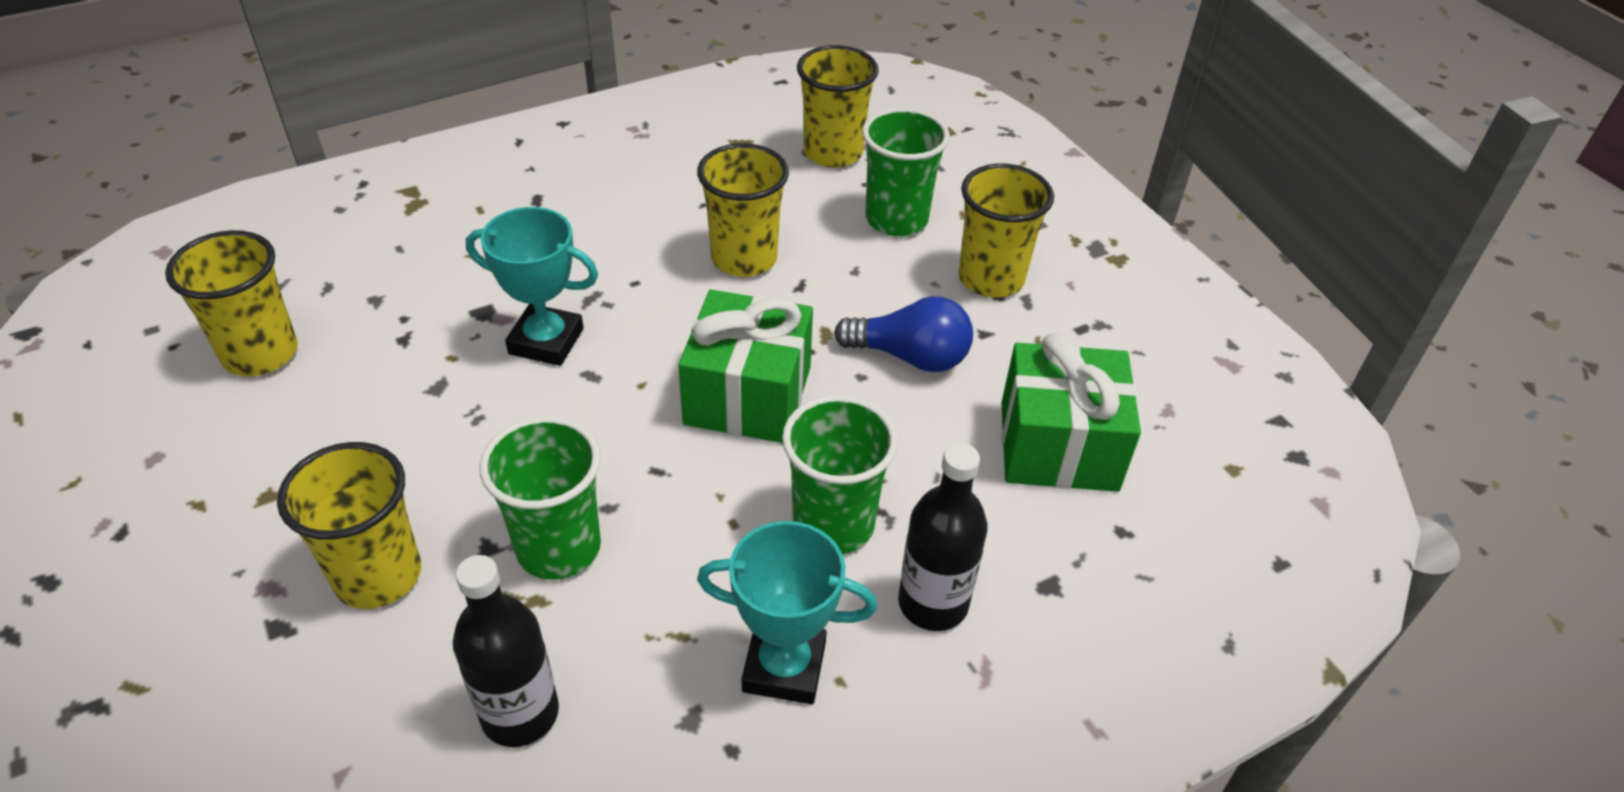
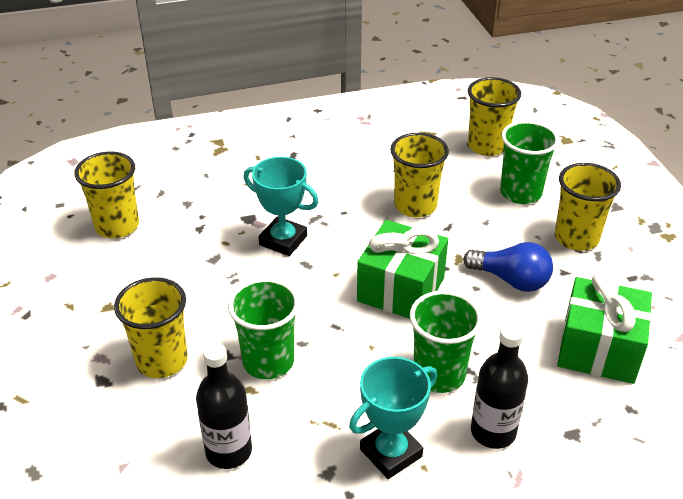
camera: 15 degrees right, 5 degrees down
turquoise trophy [697,521,877,704] -> turquoise trophy turned 60 degrees counterclockwise [349,357,437,479]

